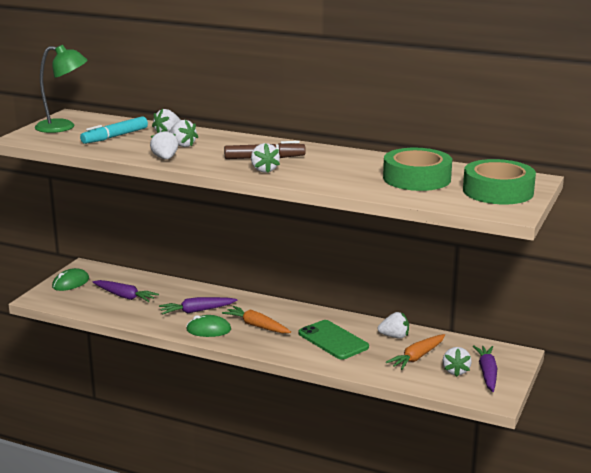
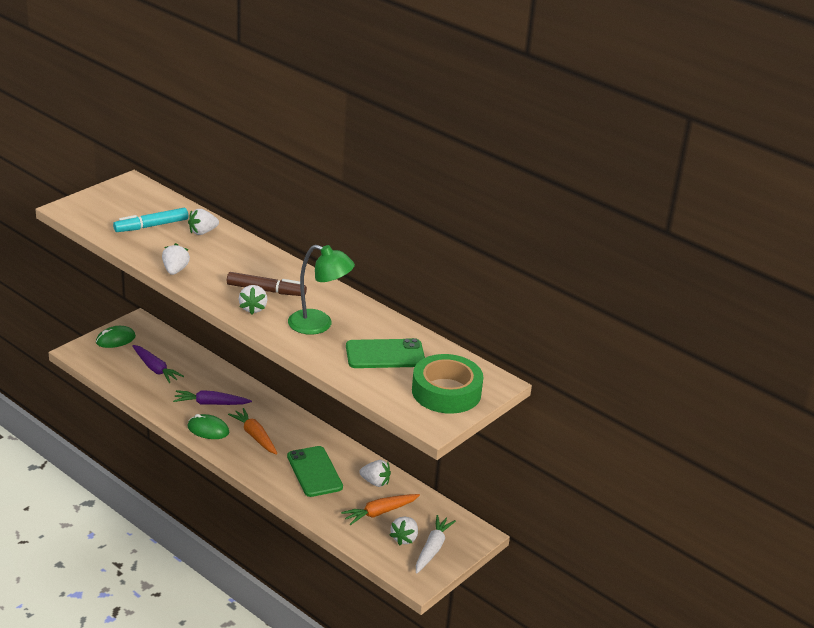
camera: 15 degrees right, 10 degrees up
green lamp [35,45,88,133] -> green lamp moved to [288,245,355,335]
white strawberry [169,120,198,147] -> none
green tape [383,148,452,191] -> green phone [346,338,425,368]
purple carrot [473,345,497,392] -> white carrot [416,515,456,573]

